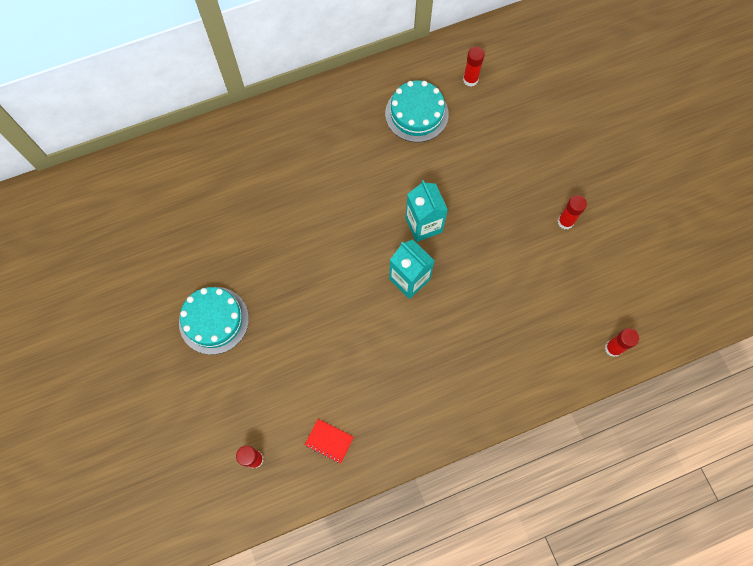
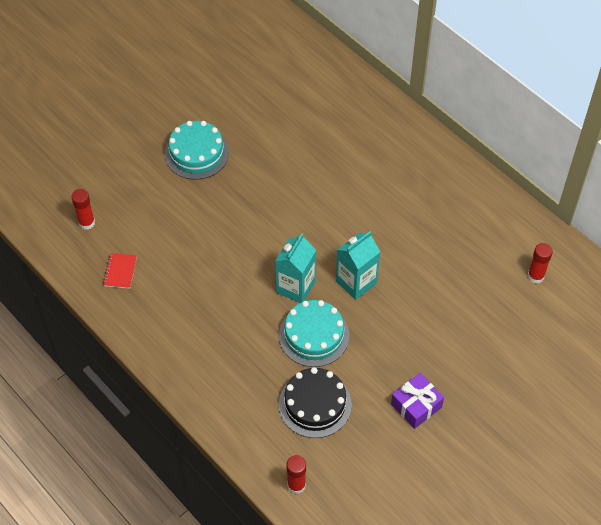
camera: 70 degrees right, 15 degrees down
turquoise cake [385,81,449,142] -> turquoise cake moved to [279,300,349,367]
red glue stick [558,195,587,229] -> purple gift [391,373,444,429]
none -> black cake [279,367,352,438]

